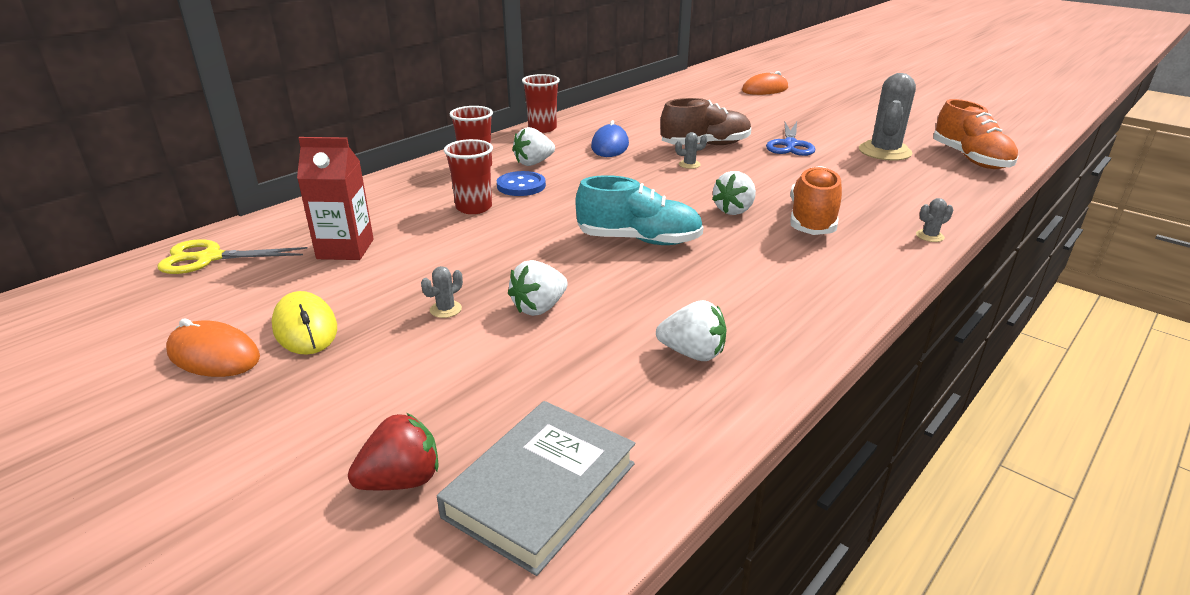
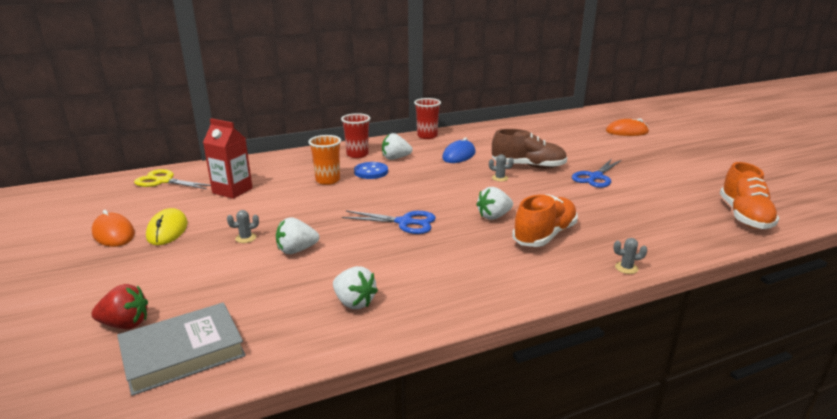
camera: 25 degrees right, 5 degrees down
red cup [444,139,493,214] -> orange cup [308,135,341,185]
turquoise shoe [575,175,703,245] -> blue scissors [342,211,436,234]
grey cactus [859,73,916,161] -> none

